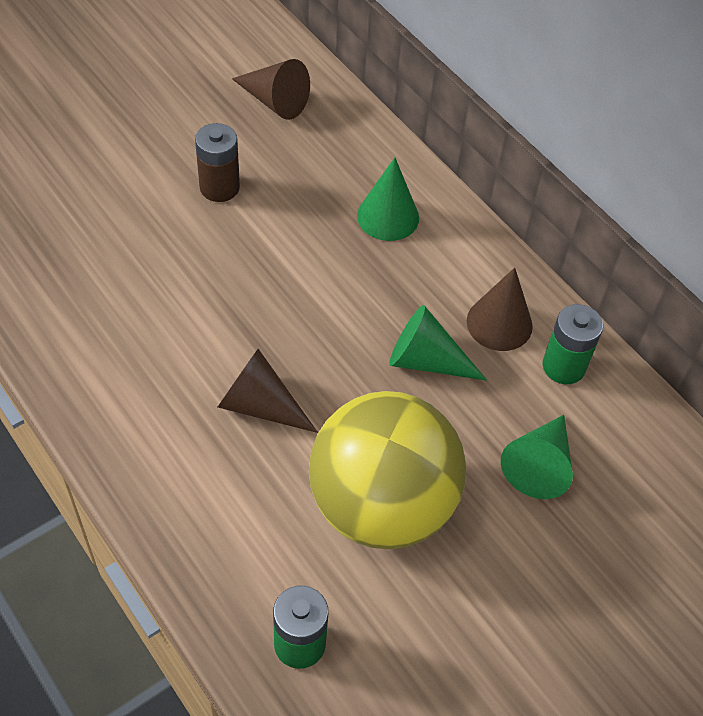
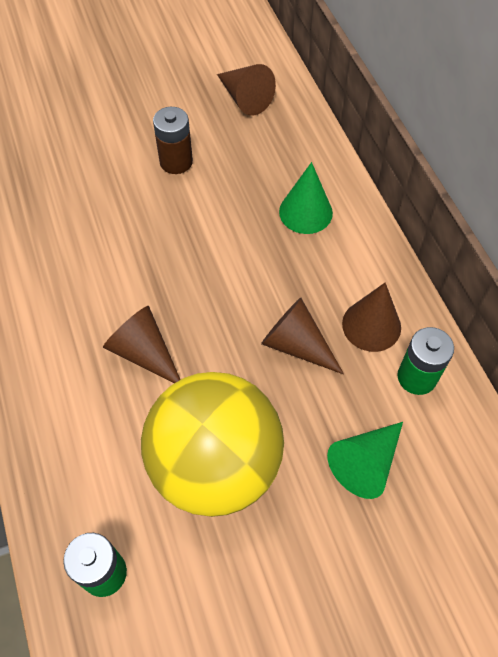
camera: 20 degrees right, 5 degrees up
green cone [389,305,487,381] -> brown cone [261,298,344,374]

